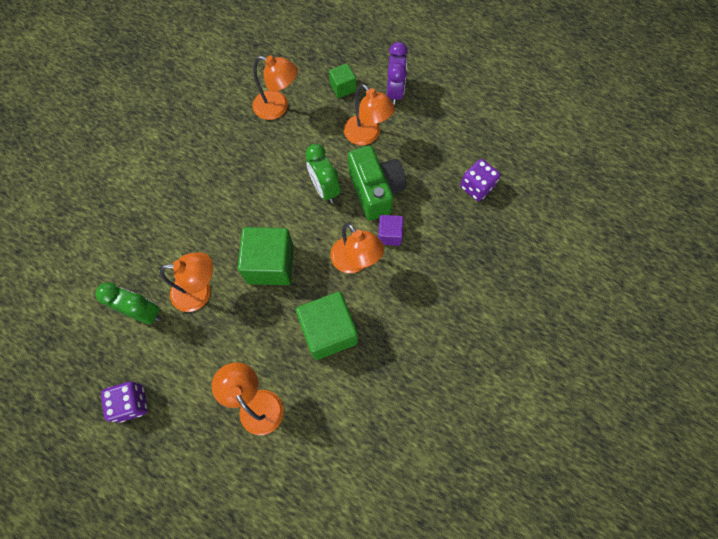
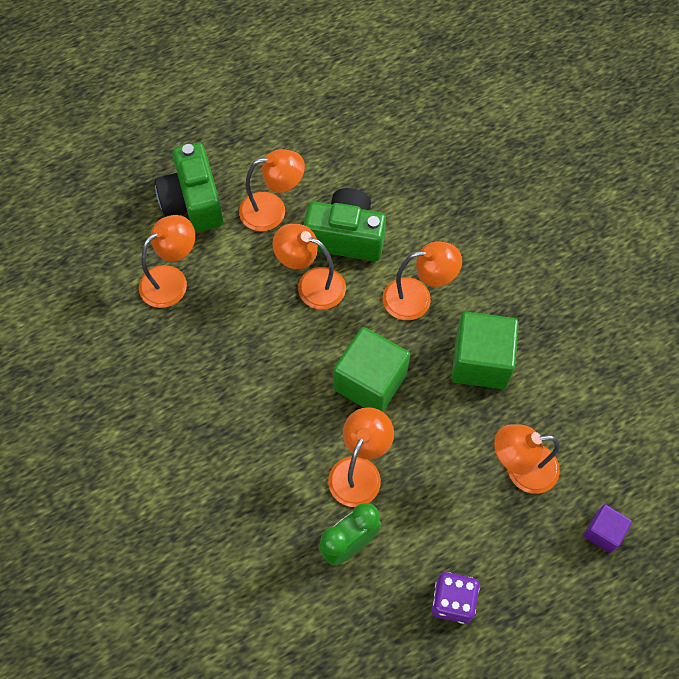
camera: 60 degrees left, 5 degrees down
green clock [305,144,340,203] -> orange lamp [272,224,346,309]
green cube [329,64,356,98] -> green camera [154,143,223,232]
purple cube [378,215,404,246] -> purple cube moved to [583,504,632,553]
purple clock [387,42,408,106] -> none
purple dice [460,159,501,201] -> none

